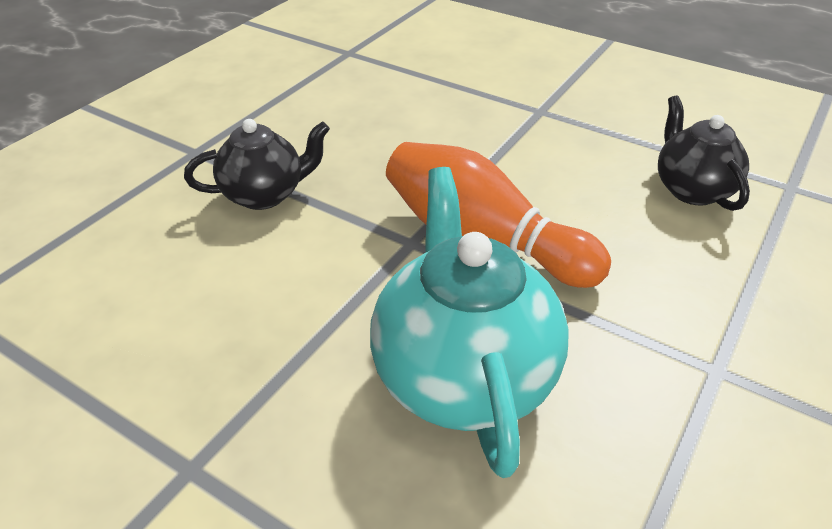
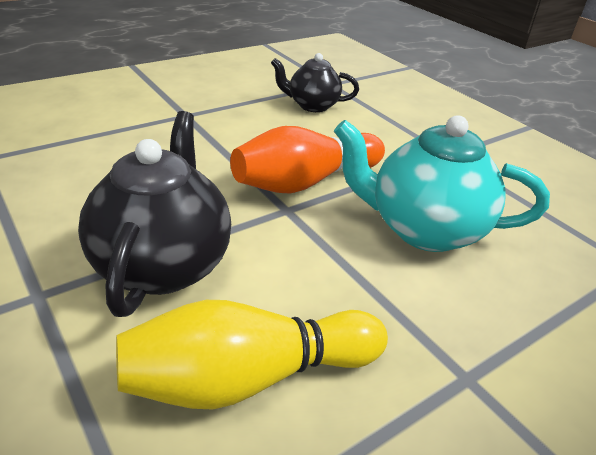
camera: 70 degrees left, 5 degrees down
black teapot [184,119,330,210] -> black teapot [78,111,231,317], size x1.66
none -> yellow bowling pin [116,300,388,409]

